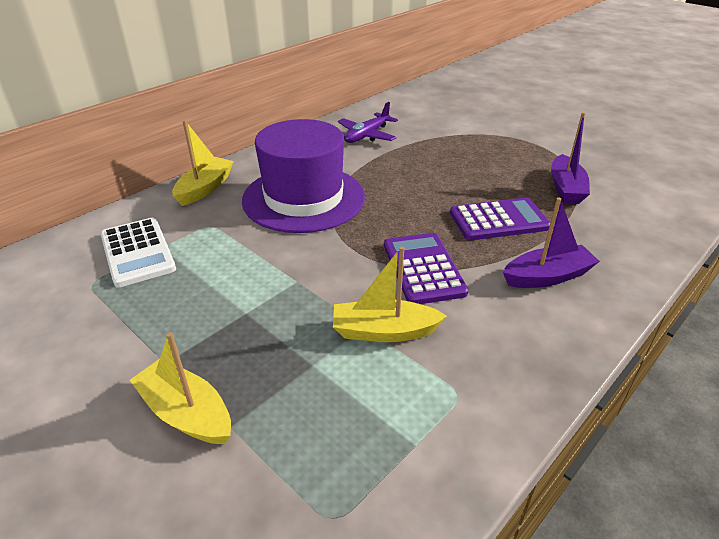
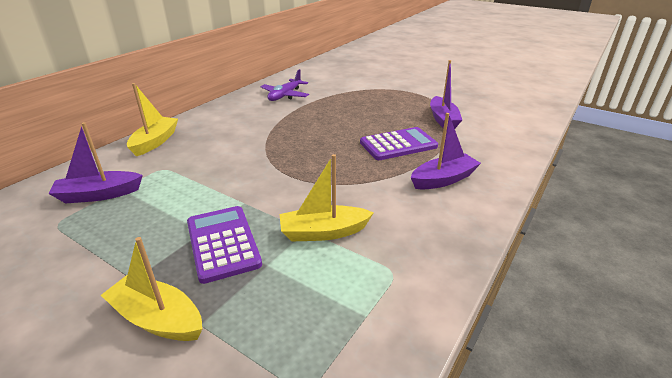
camera: 10 degrees left, 5 degrees down
white calculator [100,218,176,288] -> purple boat [48,122,143,203]
purple hat [242,119,365,233] -> none
purple calculator [384,233,468,304] -> purple calculator moved to [187,206,262,284]

